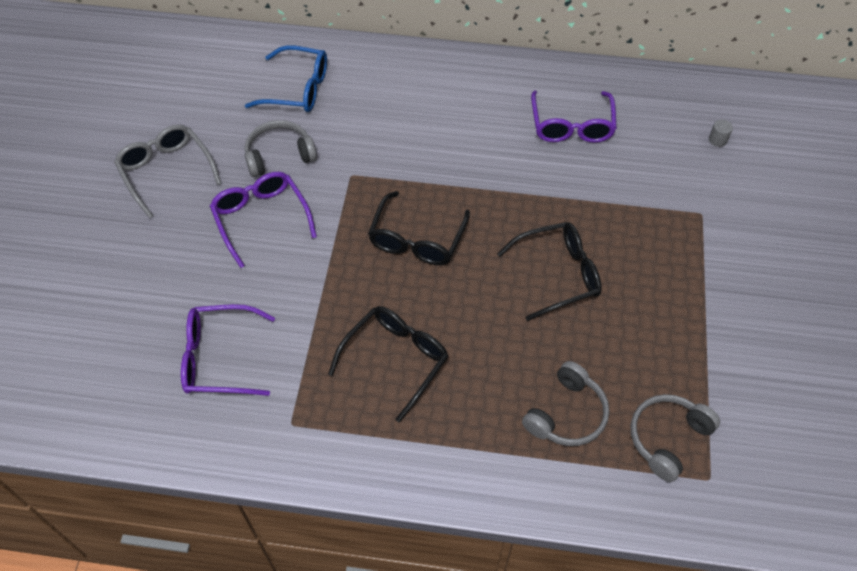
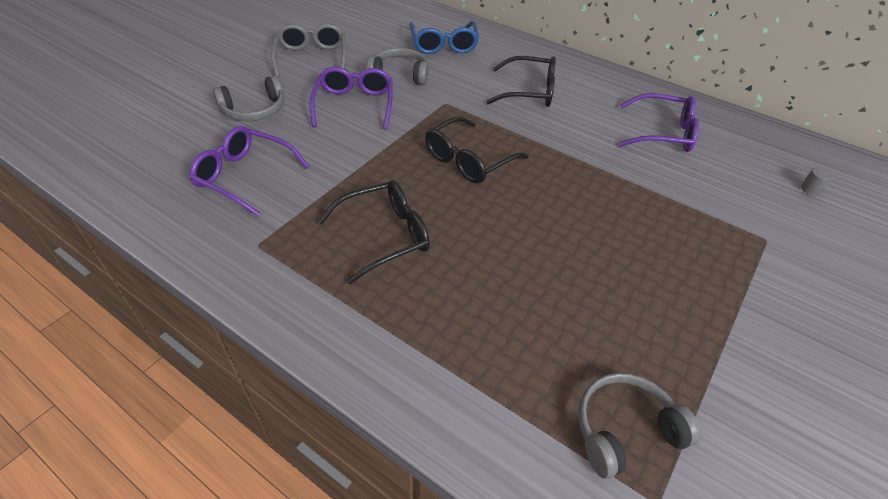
camera: 25 degrees right, 10 degrees down
blue glasses [245,45,327,112] -> blue glasses turned 45 degrees clockwise [409,21,479,54]
black glasses [497,222,602,321] -> black glasses moved to [486,56,556,107]
grey headphones [522,361,609,446] -> grey headphones moved to [213,76,284,121]
purple glasses [531,91,617,143] -> purple glasses turned 105 degrees counterclockwise [619,93,699,152]

